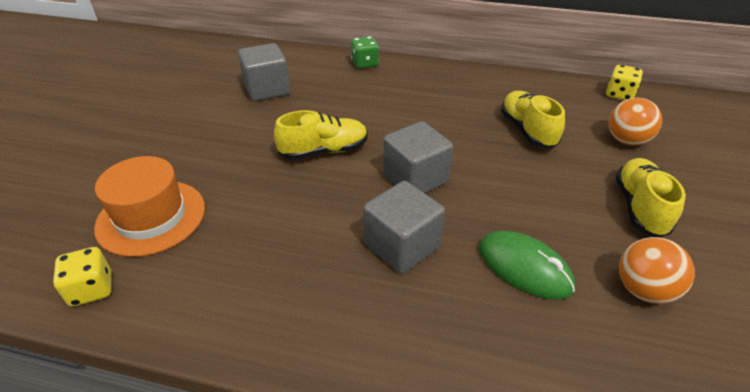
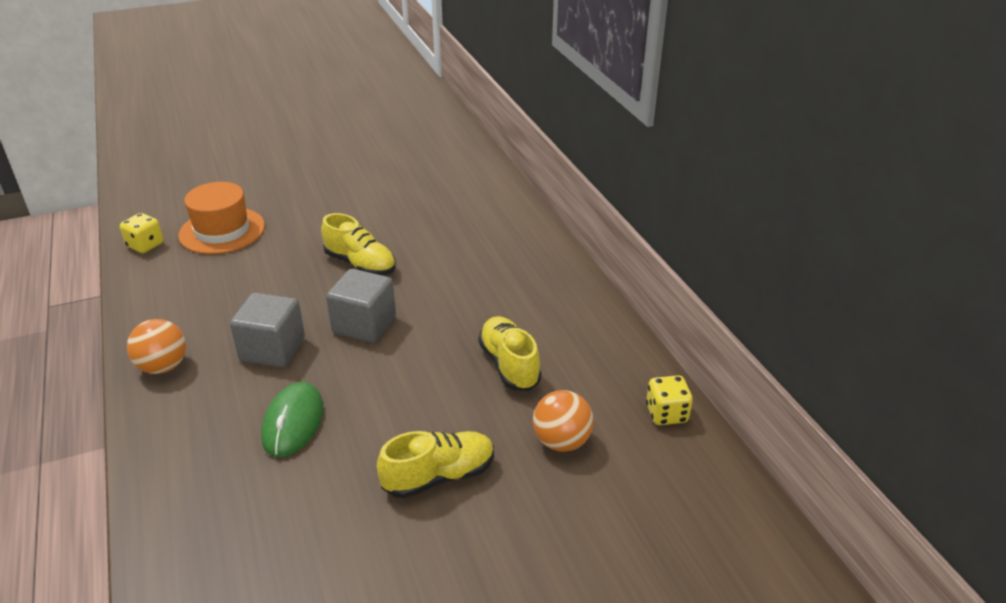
camera: 55 degrees right, 5 degrees down
grey cube [238,43,290,101] -> none
green dice [351,36,379,69] -> none
yellow shoe [501,91,565,148] -> yellow shoe turned 60 degrees counterclockwise [478,316,542,391]
orange ball [619,237,695,304] -> orange ball moved to [127,319,186,374]

